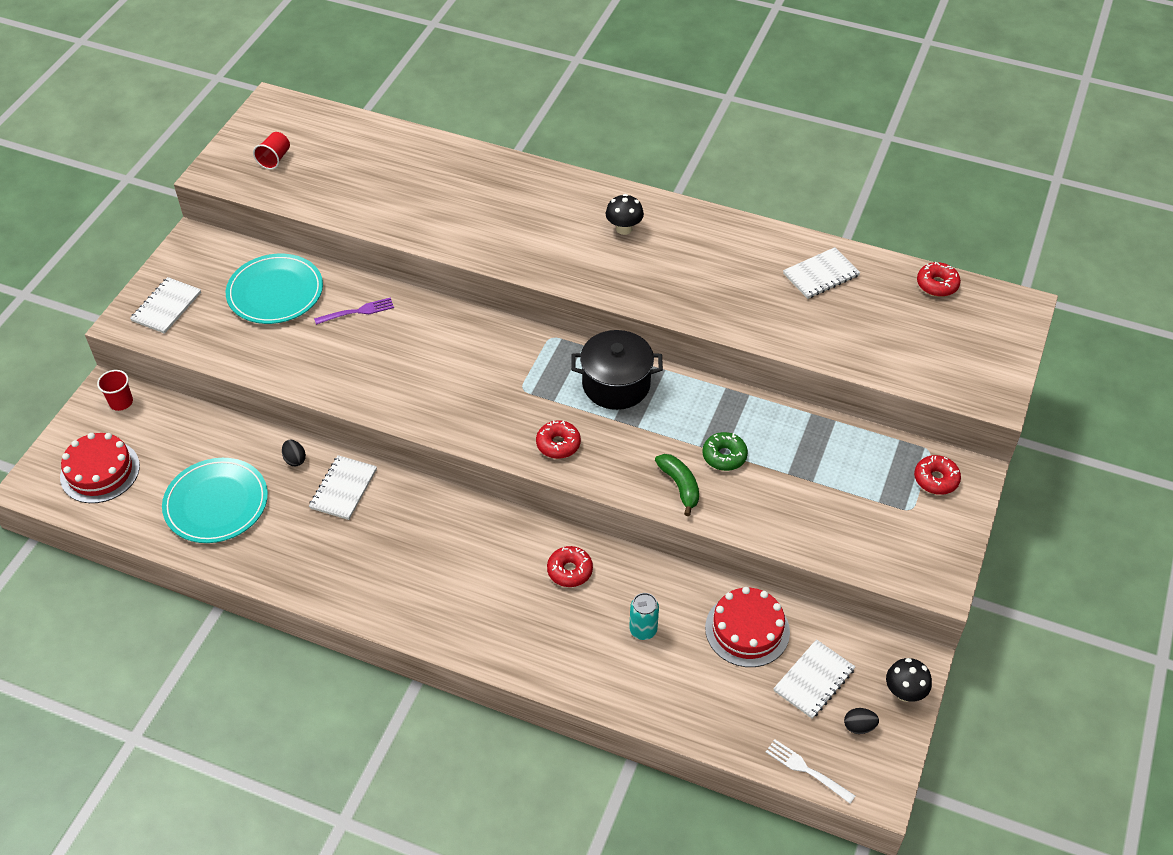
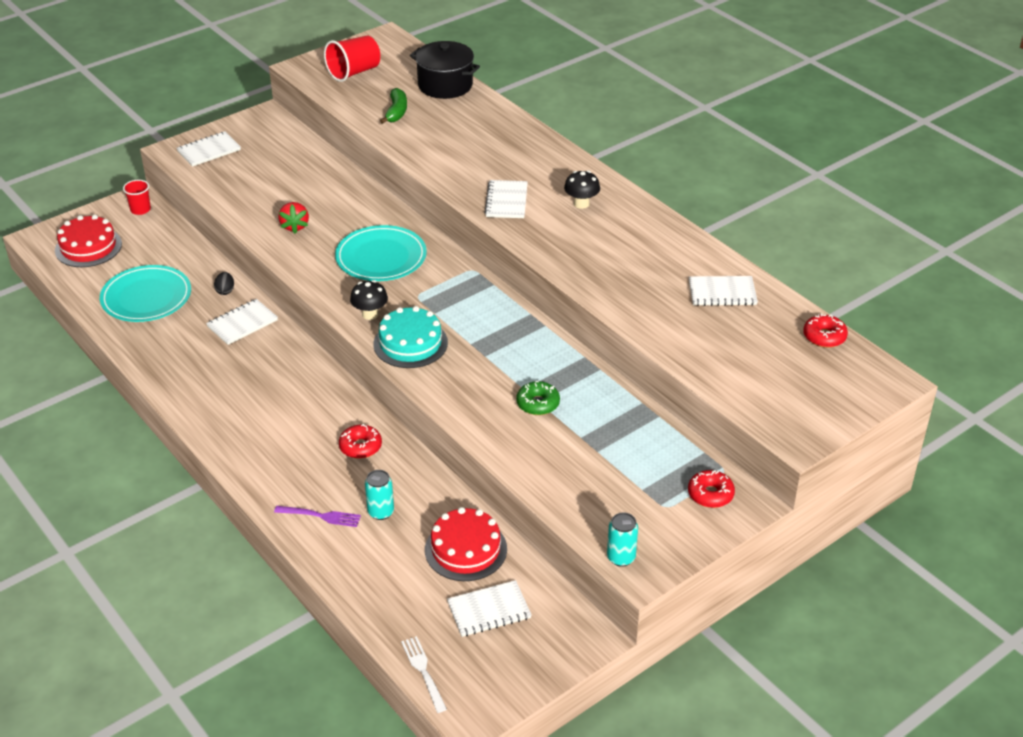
camera: 30 degrees right, 10 degrees down
turquoise plate [226,254,323,324] -> turquoise plate moved to [335,225,427,281]
red cup [253,132,290,170] -> red cup [324,36,380,82], size x1.65
purple fork [314,298,394,325] -> purple fork moved to [274,506,361,527]
red donut [536,420,581,459] -> turquoise cake [373,306,448,368]
black pot [571,330,663,410] -> black pot moved to [410,41,480,99]
green banana [655,454,699,516] -> green banana moved to [380,88,407,124]
black egg [844,708,879,734] -> none
black mushroom [886,658,932,702] -> black mushroom moved to [350,280,388,320]
none -> red strawberry [278,202,309,233]
none -> white notebook [484,180,528,218]
none -> turquoise can [607,512,638,567]

